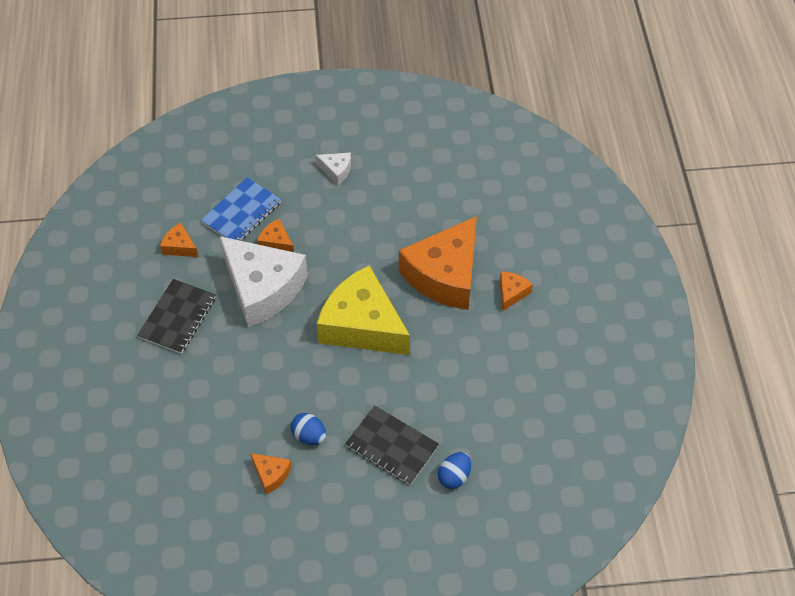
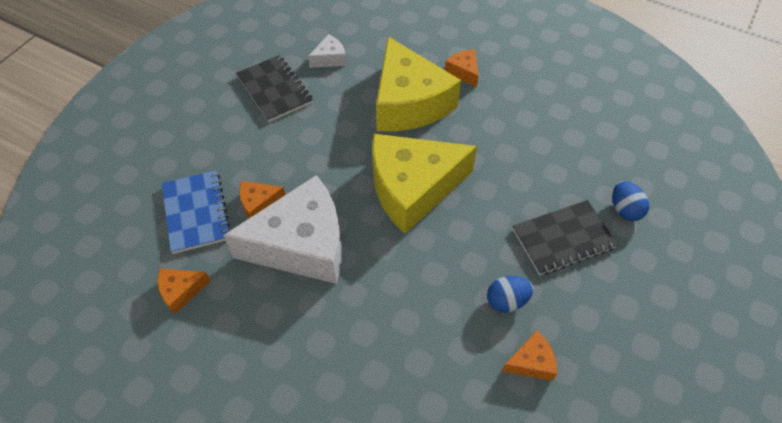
camera: 55 degrees left, 0 degrees up
black notebook [137,279,216,354] -> black notebook moved to [236,55,313,122]
white cheese [316,153,351,185] -> white cheese moved to [308,34,346,68]
orange cheese [399,216,477,310] -> yellow cheese [376,37,461,131]

